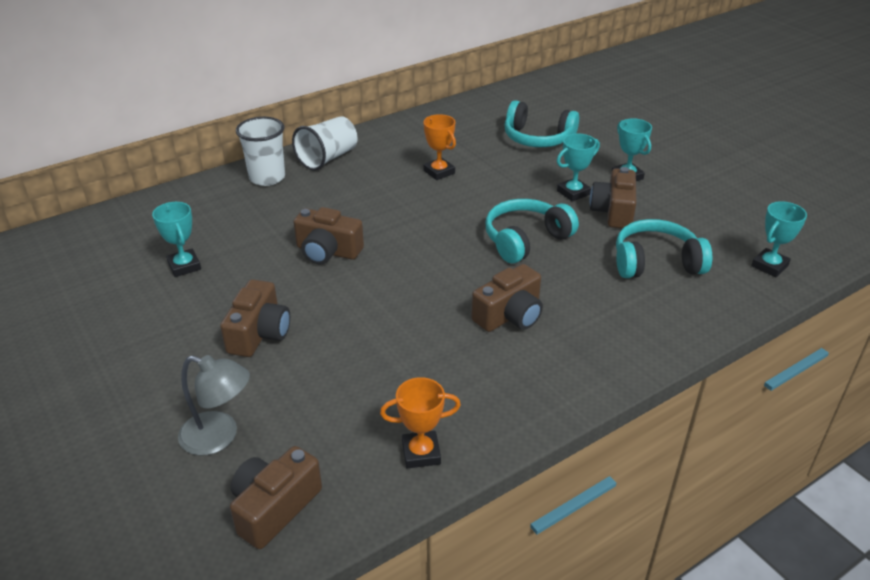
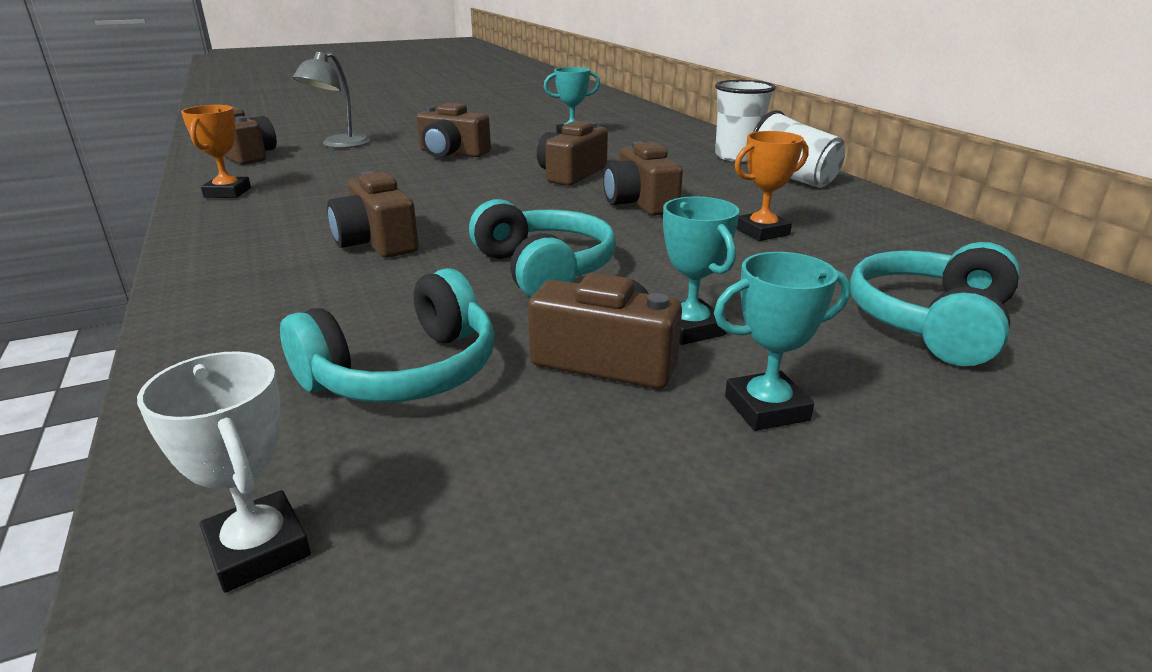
camera: 100 degrees right, 10 degrees down
turquoise headphones [616,219,712,278] -> turquoise headphones turned 45 degrees clockwise [280,268,494,403]
turquoise trophy [751,201,807,277] -> white trophy [137,351,311,593]
none -> brown camera [603,141,683,216]

